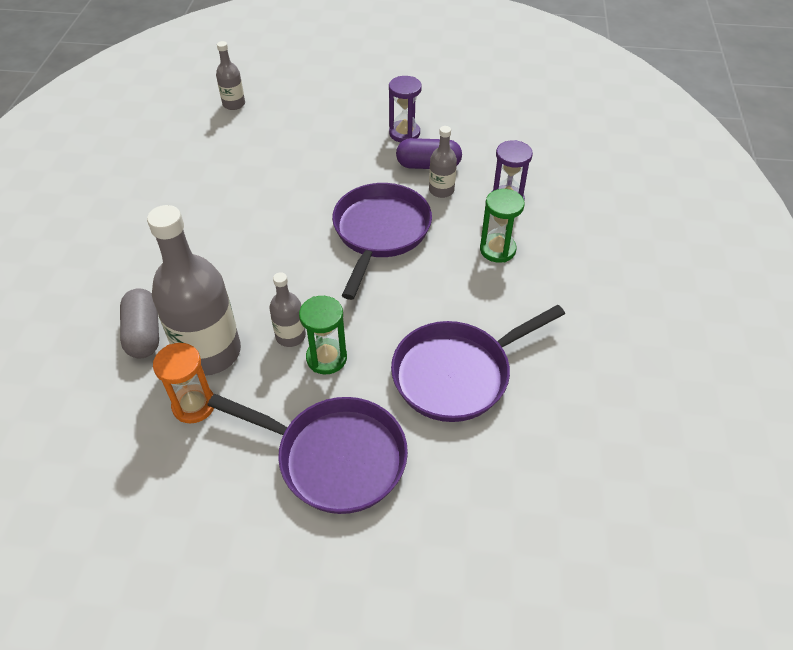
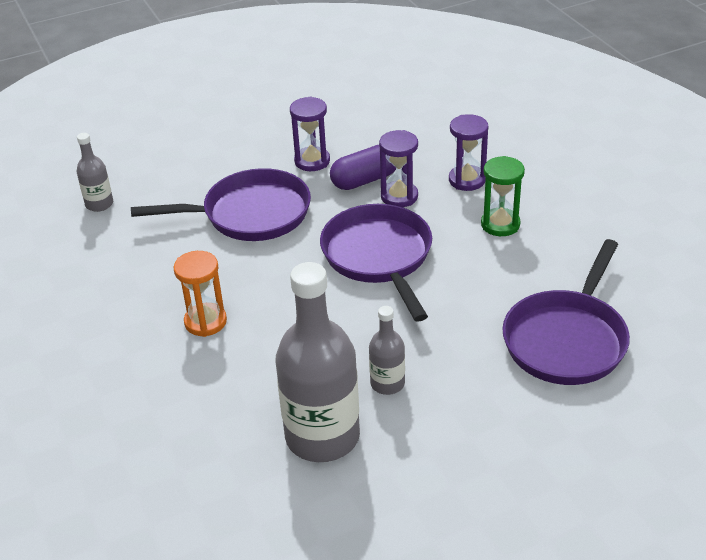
camera: 30 degrees left, 10 degrees down
grey capsule [120,288,159,359] -> none
orange hourglass [153,343,214,424] -> orange hourglass moved to [174,251,227,337]
purple pan [207,394,408,514] -> purple pan moved to [131,168,311,241]
green hourglass [299,296,347,374] -> none
grey bottle [429,126,457,198] -> purple hourglass [379,130,418,207]

